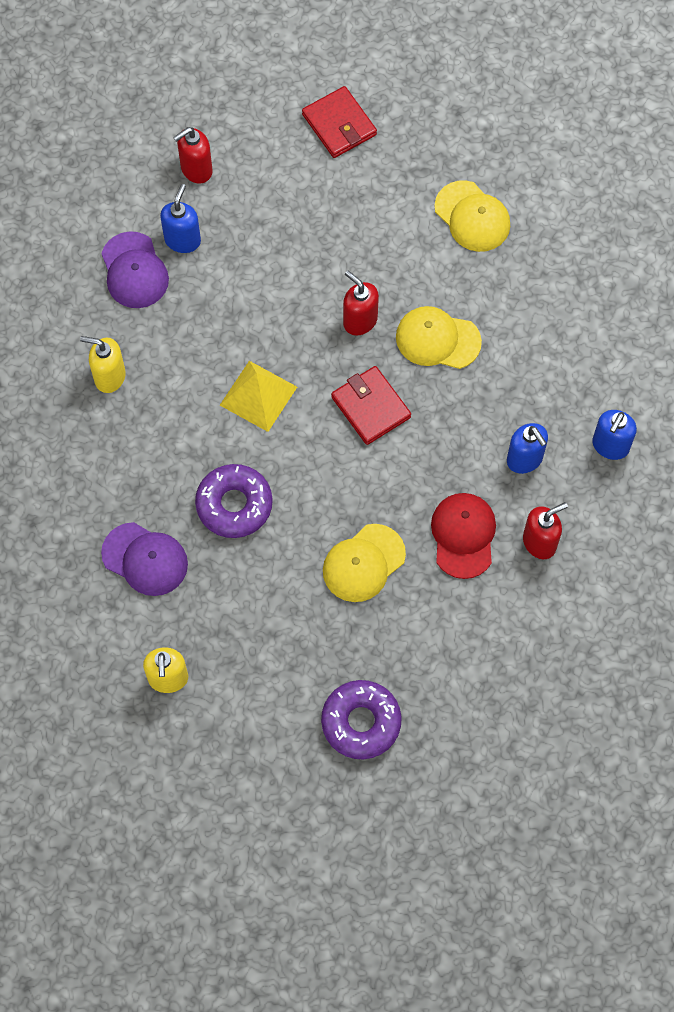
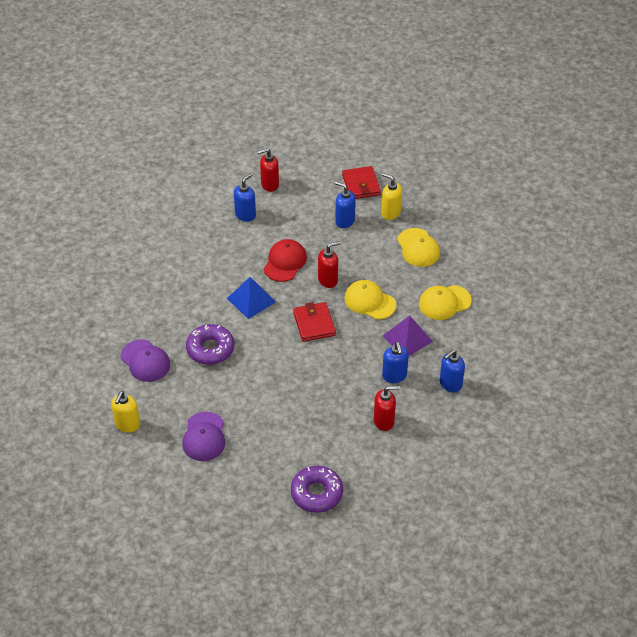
camera: 20 degrees right, 20 degrees down
yellow soap dispenser [80,336,126,393] -> yellow soap dispenser moved to [381,173,402,220]
purple cap [101,231,169,308] -> purple cap moved to [182,411,225,461]
yellow pyramid [220,361,297,432] -> blue pyramid [227,277,276,319]
purple donut [321,680,402,760] -> purple donut moved to [291,466,343,513]
yellow cap [323,524,406,602] -> yellow cap moved to [419,285,472,320]
red soap dispenser [343,271,379,336] -> red soap dispenser turned 90 degrees clockwise [318,241,341,288]
red cap [431,493,496,579] -> red cap moved to [264,239,307,282]
none -> blue soap dispenser [335,181,356,228]
none -> purple pyramid [383,315,433,356]

